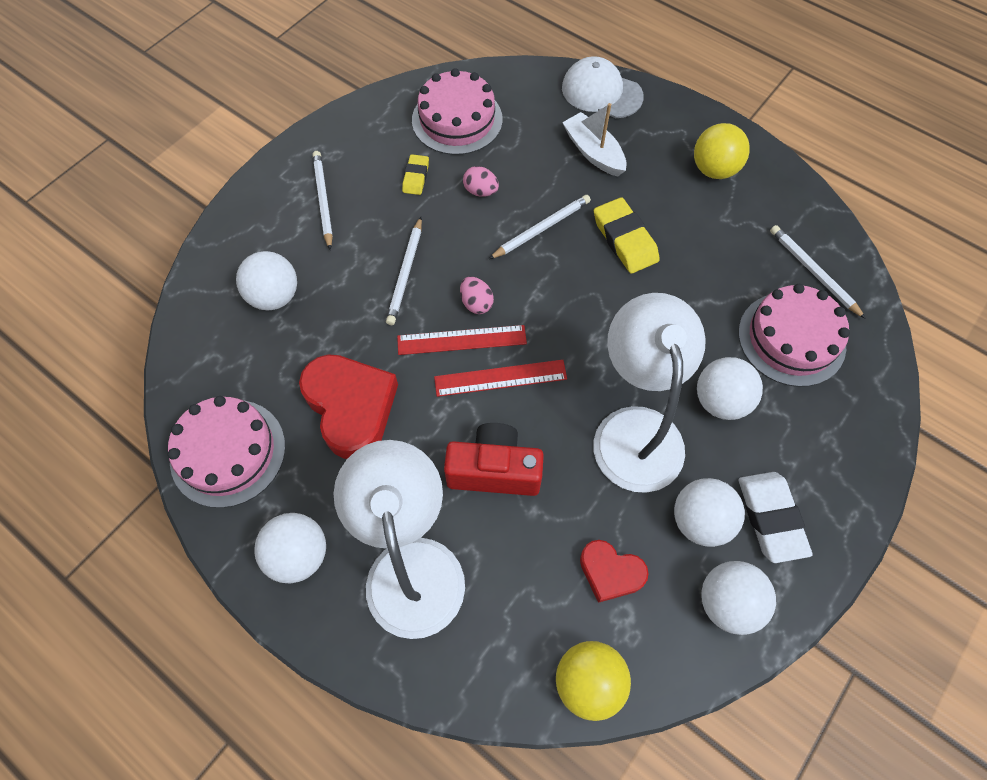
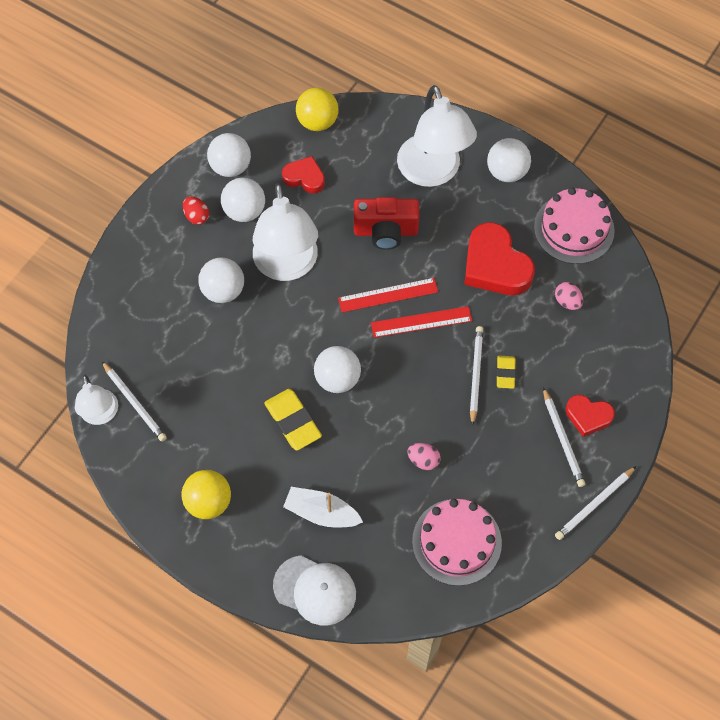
camera: 175 degrees right, 0 degrees up
white ball [236,251,297,311] -> white ball moved to [314,346,361,393]
yellow eraser [402,154,429,195] -> yellow eraser moved to [496,356,516,389]
pink egg [460,277,494,314] -> pink egg moved to [555,282,583,310]
white pencil [489,195,591,259] -> white pencil moved to [555,466,636,540]
white boat [562,103,626,177] -> white boat turned 150 degrees clockwise [283,487,363,527]
pink cake [738,284,850,387] -> none
white eraser [739,472,812,563] -> red egg [183,197,209,225]
none -> white lamp [75,375,118,425]
none -> red heart [566,395,615,437]

